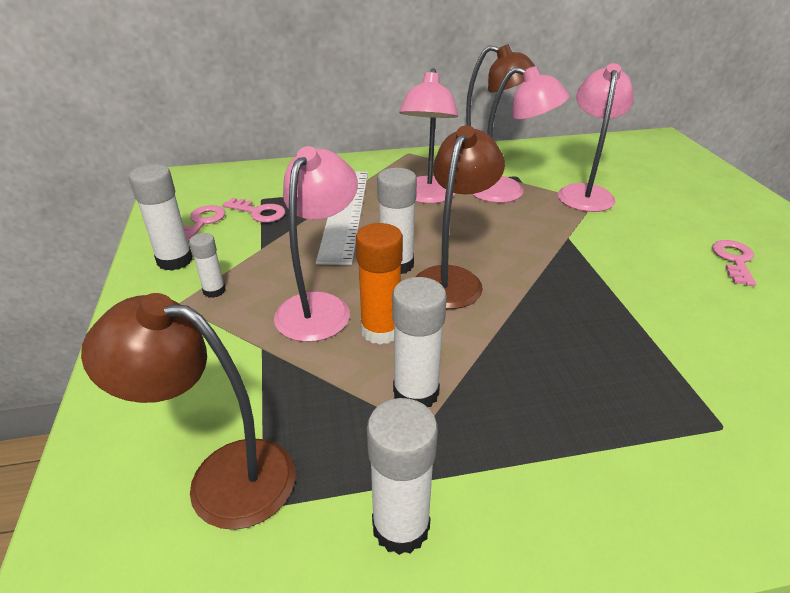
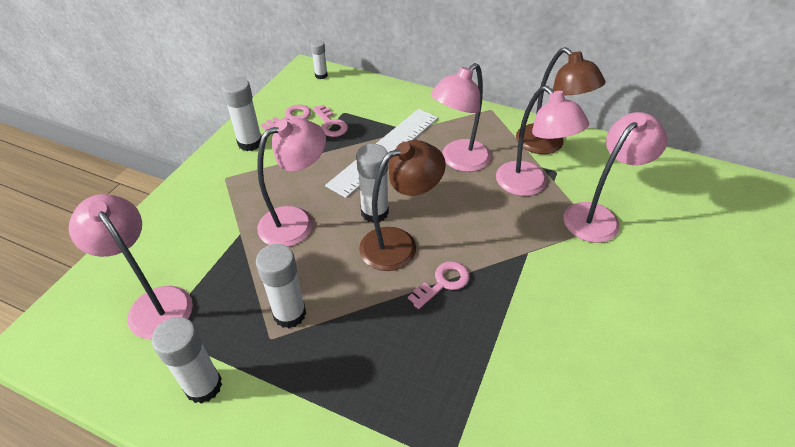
camera: 35 degrees right, 10 degrees up
brown lamp [81,293,295,530] -> pink lamp [69,194,193,339]
white glue stick [189,233,226,298] -> white glue stick moved to [311,40,328,79]
orange glue stick [356,223,403,344] -> none
pink key [712,240,756,286] -> pink key moved to [408,261,470,309]

